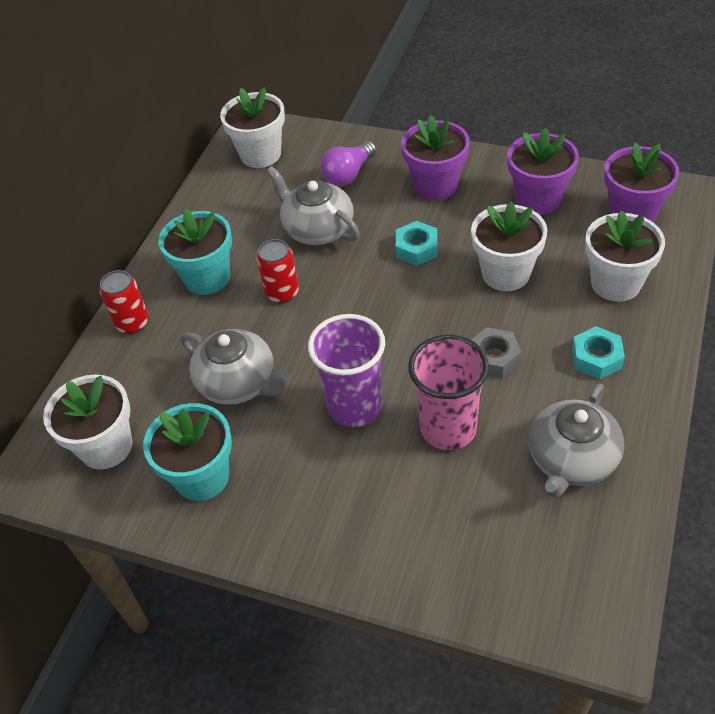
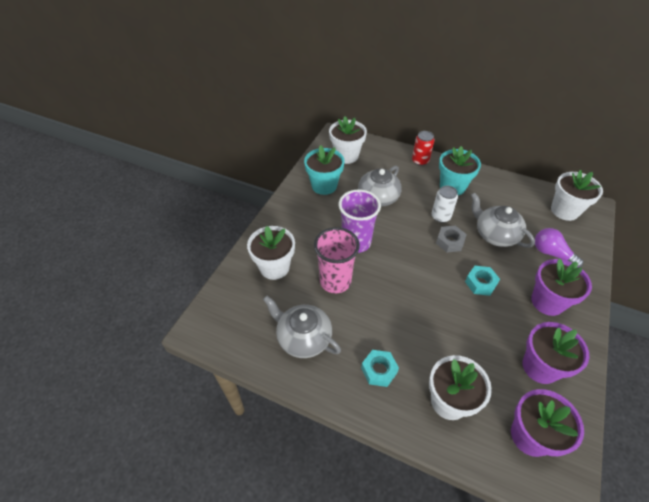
camera: 90 degrees right, 0 degrees up
red can [257,239,299,303] -> white can [432,186,458,223]
grey teapot [266,166,360,245] -> grey teapot turned 90 degrees counterclockwise [471,193,535,248]
white flower pot [471,202,547,291] -> white flower pot moved to [247,226,295,280]
grey nut [472,327,521,378] -> grey nut moved to [436,226,467,252]

